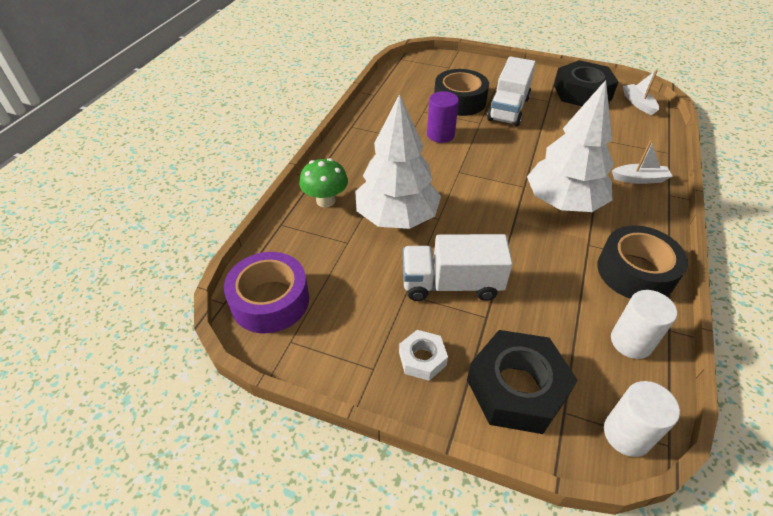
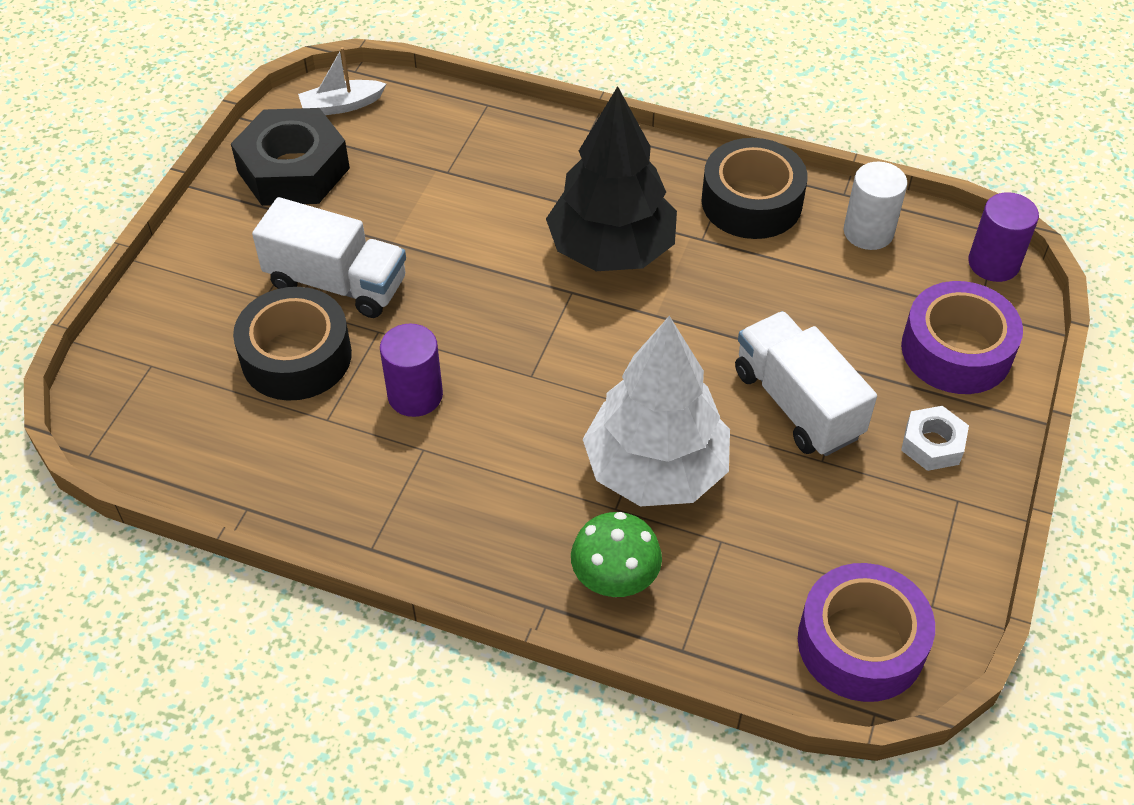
camera: 90 degrees left, 5 degrees up
white truck [403,234,513,301] -> white truck turned 150 degrees clockwise [735,311,877,456]
black nut [467,330,578,434] -> purple tape [901,281,1023,394]
white tree [527,80,614,212] -> black tree [546,86,677,271]
white cylinder [604,381,680,457] -> purple cylinder [968,192,1039,282]
white boat [612,140,673,184] -> none

